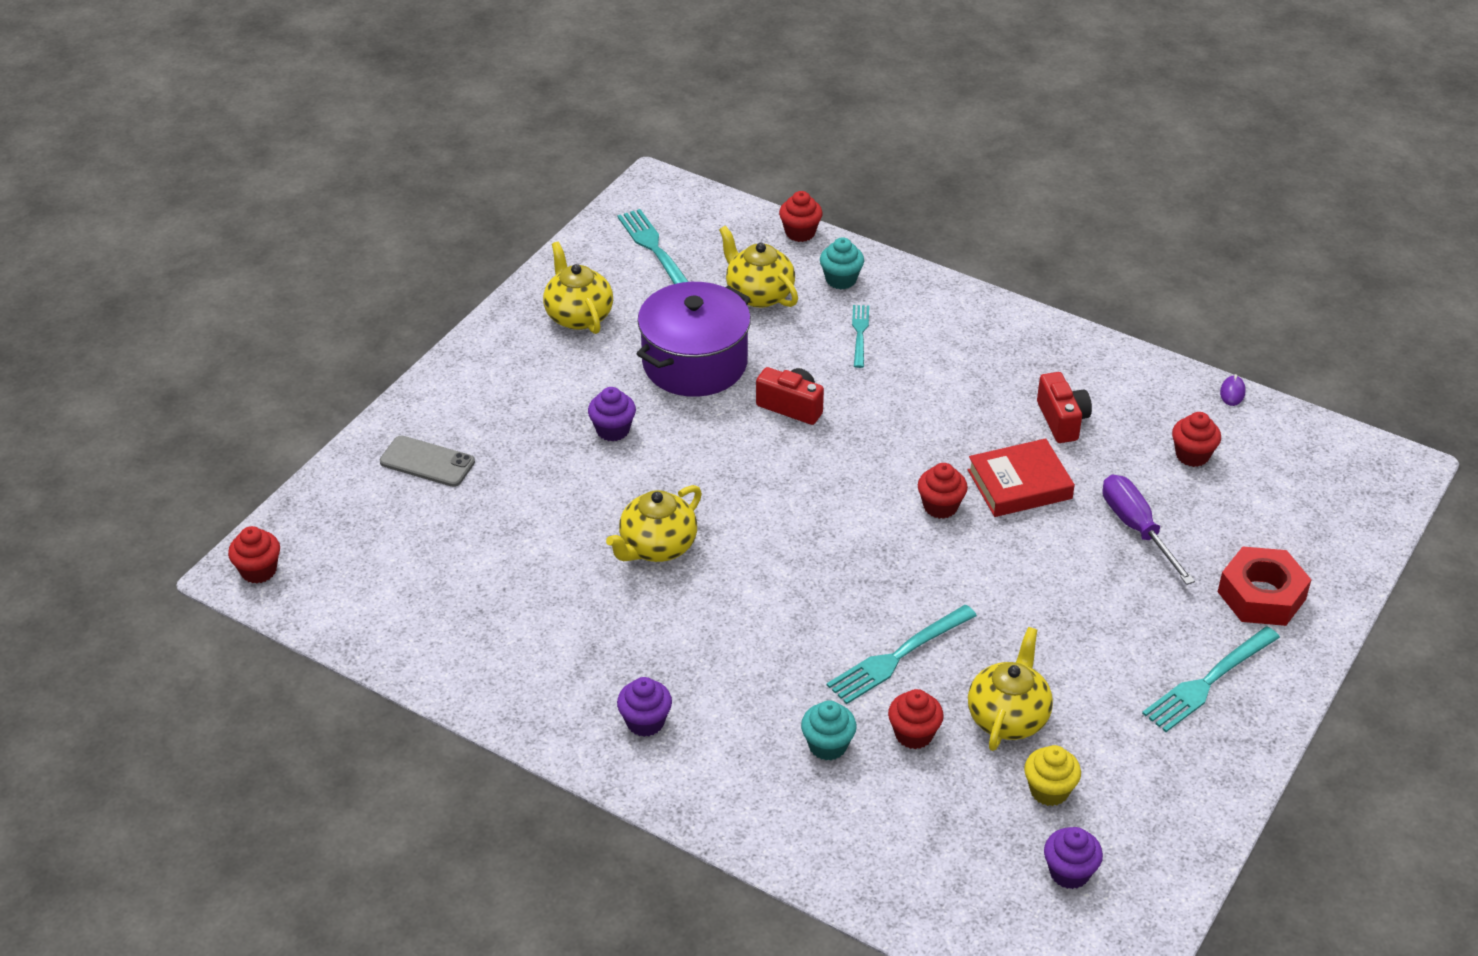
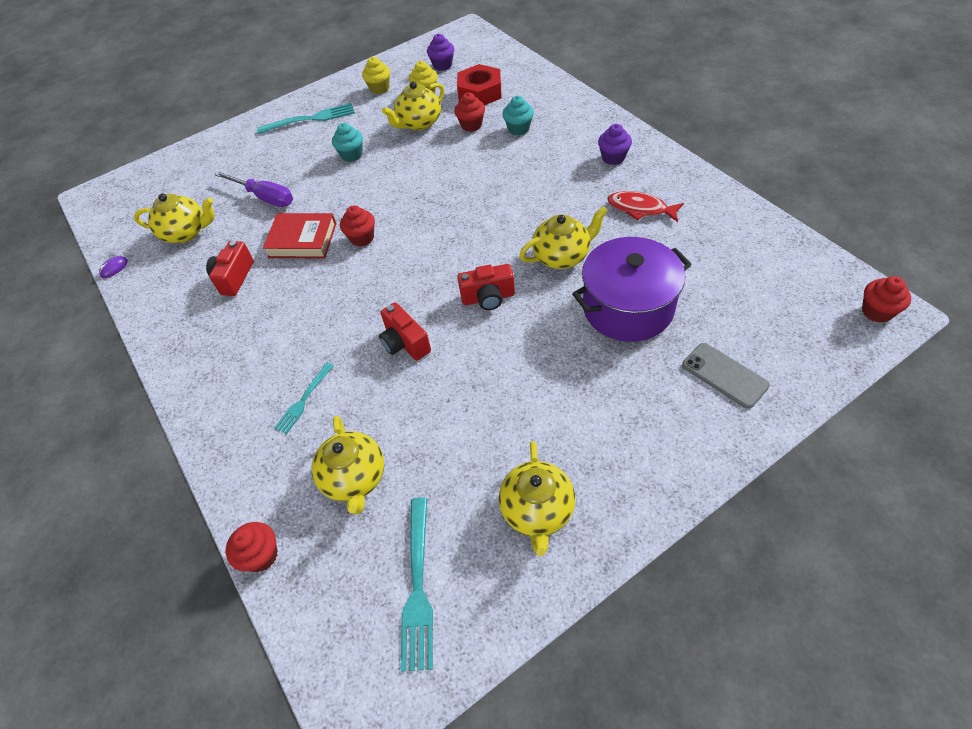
camera: 150 degrees left, 10 degrees up
purple cupcake [588,387,636,442] -> none
purple pot [637,282,751,397] -> purple pot moved to [572,237,692,342]
turquoise cupcake [820,237,864,290] -> turquoise cupcake moved to [332,123,363,162]
turquoise fork [827,605,977,704] -> none
purple screwdriver [1102,475,1195,585] -> purple screwdriver turned 60 degrees counterclockwise [214,171,293,207]
red cupcake [1172,412,1221,467] -> yellow teapot [134,193,214,243]
red nut [1218,547,1311,626] -> red nut moved to [457,64,501,105]
none -> yellow cupcake [362,57,390,94]
none -> red camera [457,264,515,310]
none -> red fish [608,191,684,222]

